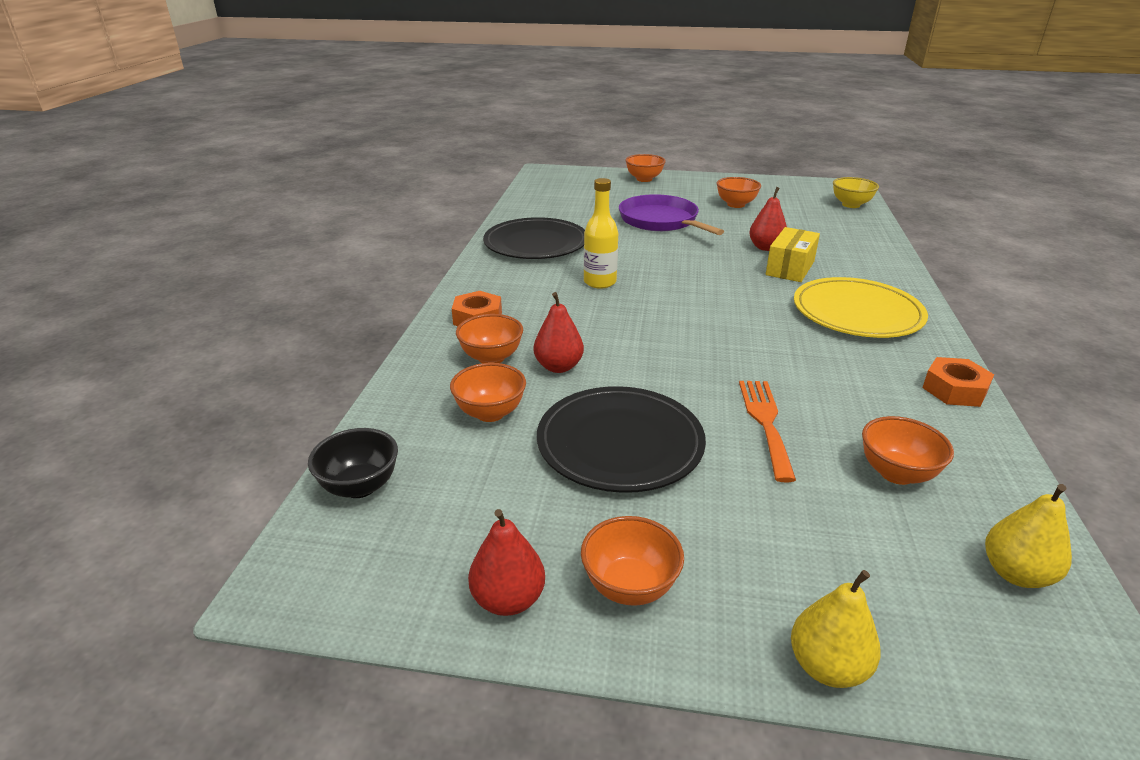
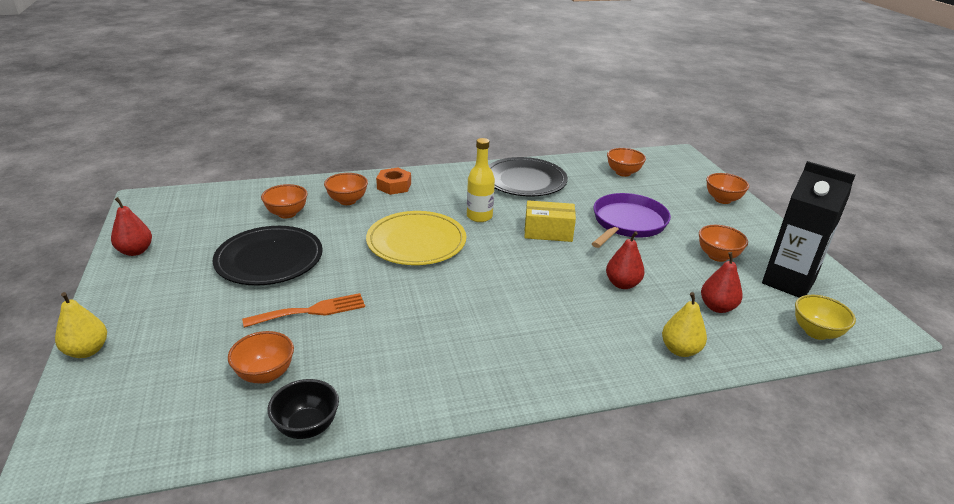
camera: 65 degrees right, 0 degrees up
black bowl [308,428,398,498] -> black bowl moved to [268,379,339,439]
red pear [534,292,584,373] -> red pear moved to [701,252,743,313]
orange bowl [581,516,684,606] -> orange bowl moved to [607,148,646,177]
yellow box [766,227,820,282] -> yellow box moved to [524,200,576,242]
yellow plate [794,277,928,338] -> yellow plate moved to [366,211,466,265]
orange nut [922,357,994,407] -> none
yellow pear [985,484,1072,588] -> yellow pear moved to [662,292,707,357]
none -> black carton [762,161,856,297]

